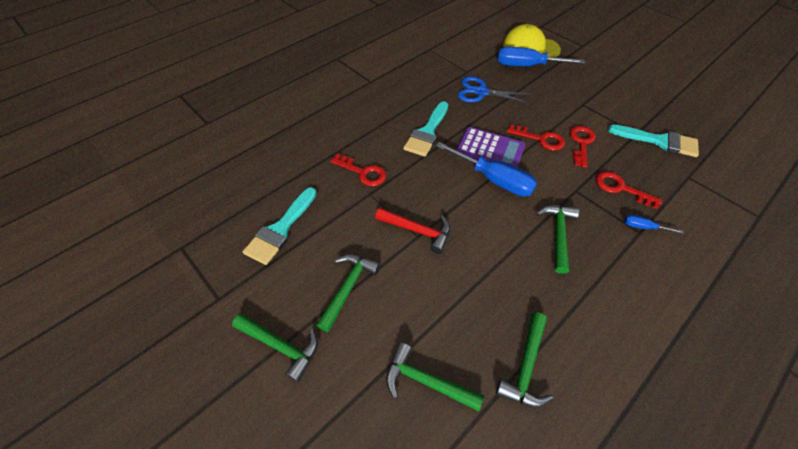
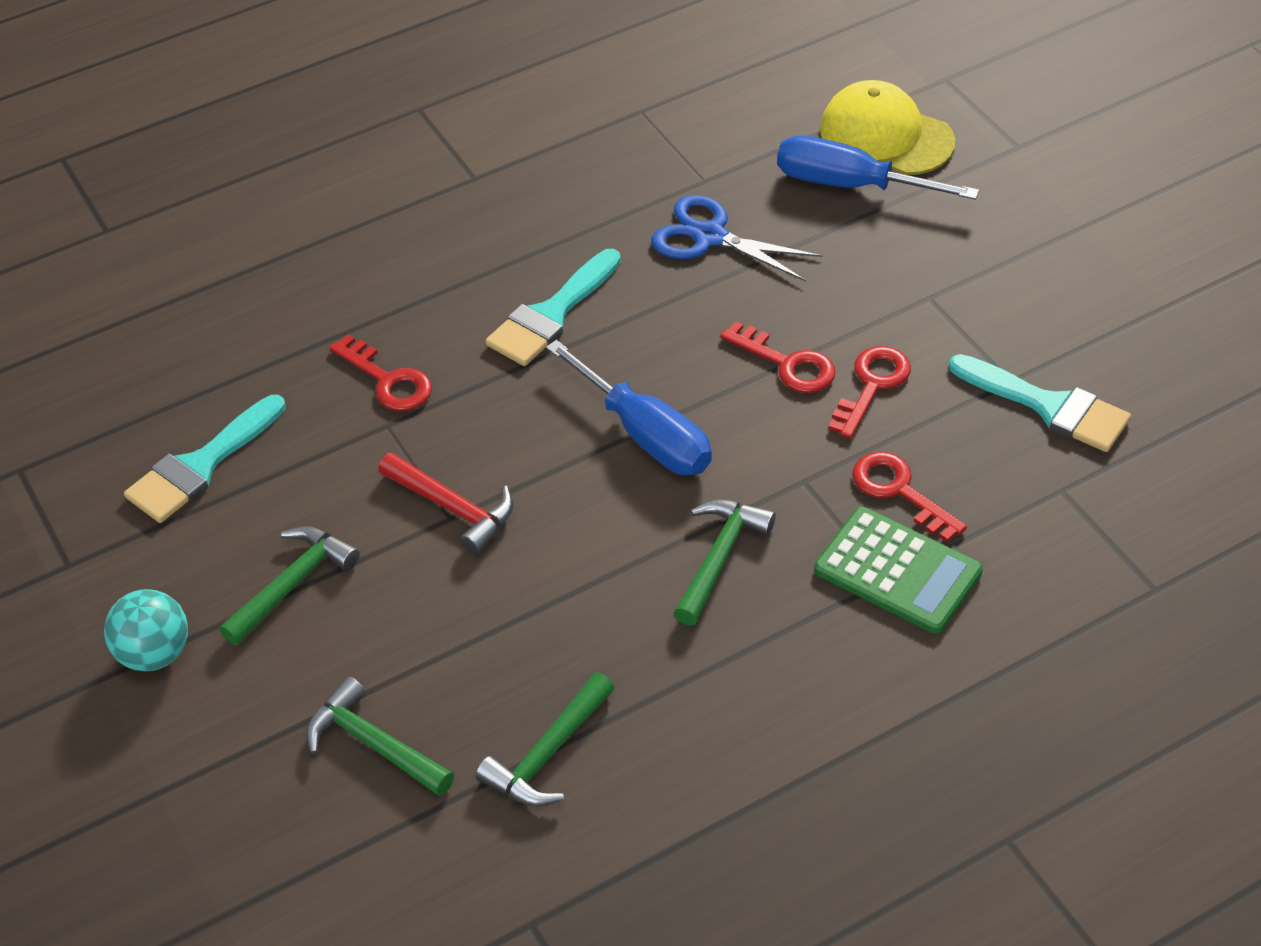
camera: 15 degrees right, 5 degrees down
green hammer [232,314,318,382] -> turquoise ball [104,589,188,671]
purple calculator [456,127,525,167] -> none
blue screwdriver [624,214,683,234] -> green calculator [814,507,983,634]

